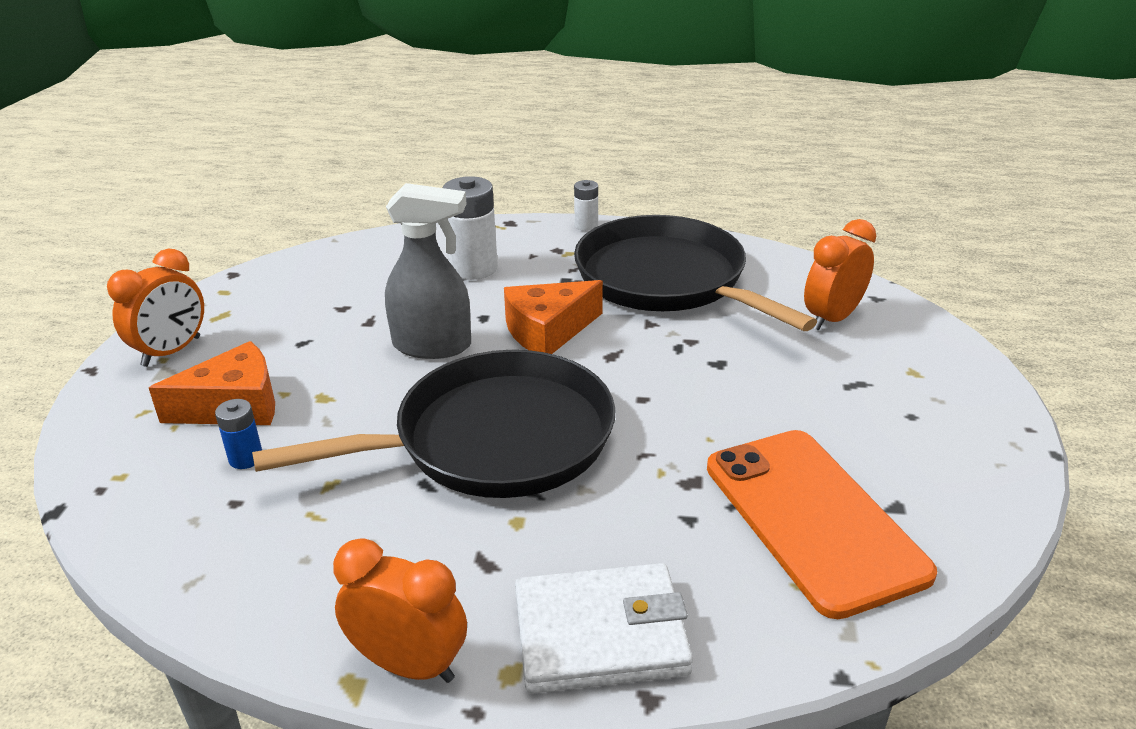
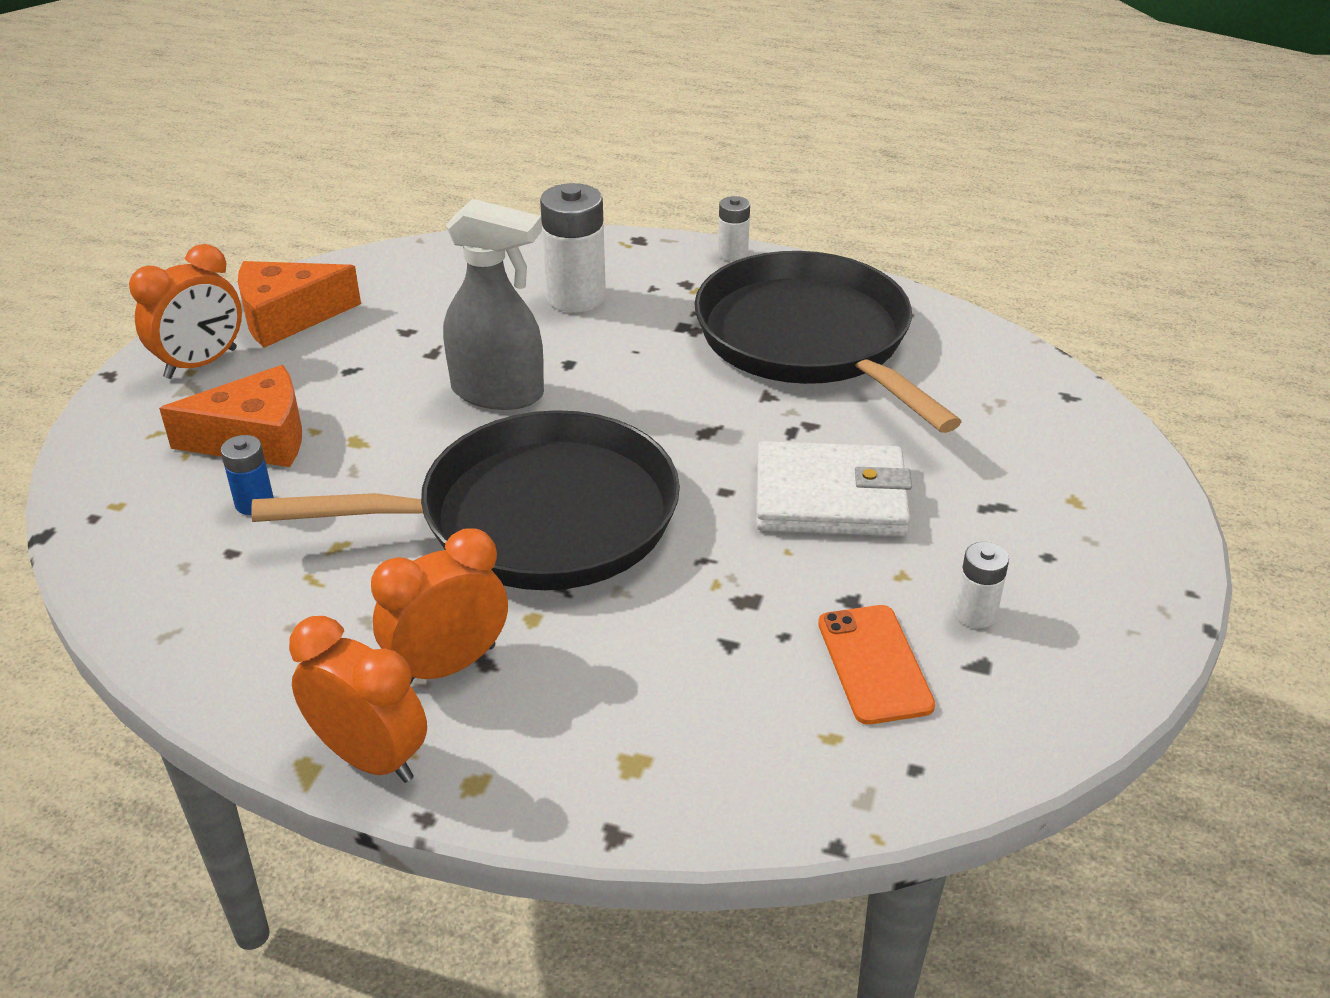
camera: 10 degrees right, 5 degrees up
orange cheese [504,280,603,354] -> orange cheese moved to [238,261,361,348]
white wallet [515,563,693,694] -> white wallet moved to [756,441,912,536]
orange phone [707,430,937,619] -> orange phone [818,605,935,725], size x0.53
orange clock [804,219,876,331] -> orange clock moved to [371,528,508,684]
none -> white battery [954,542,1009,628]

